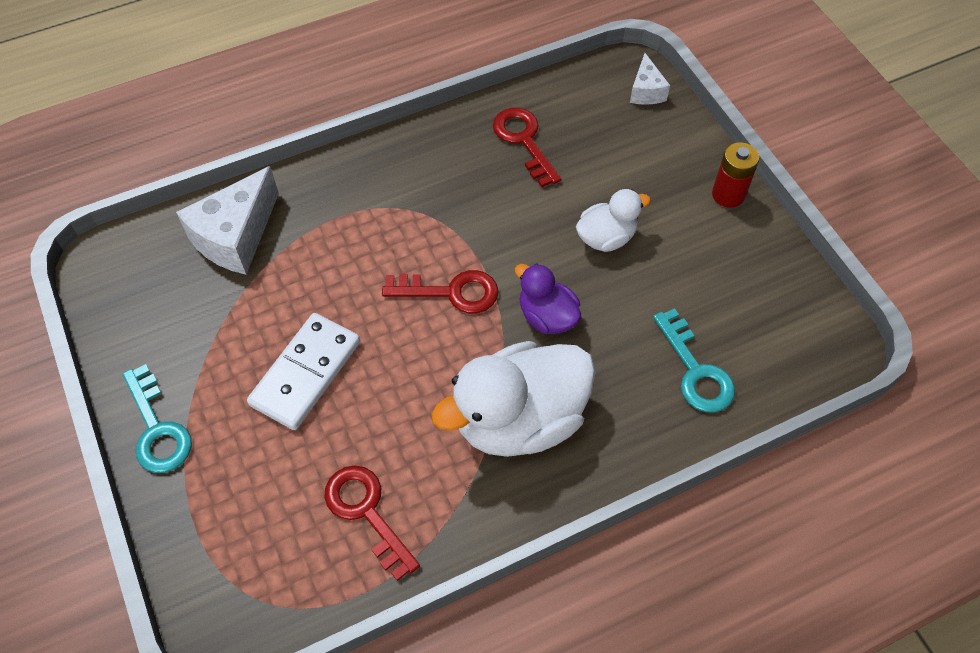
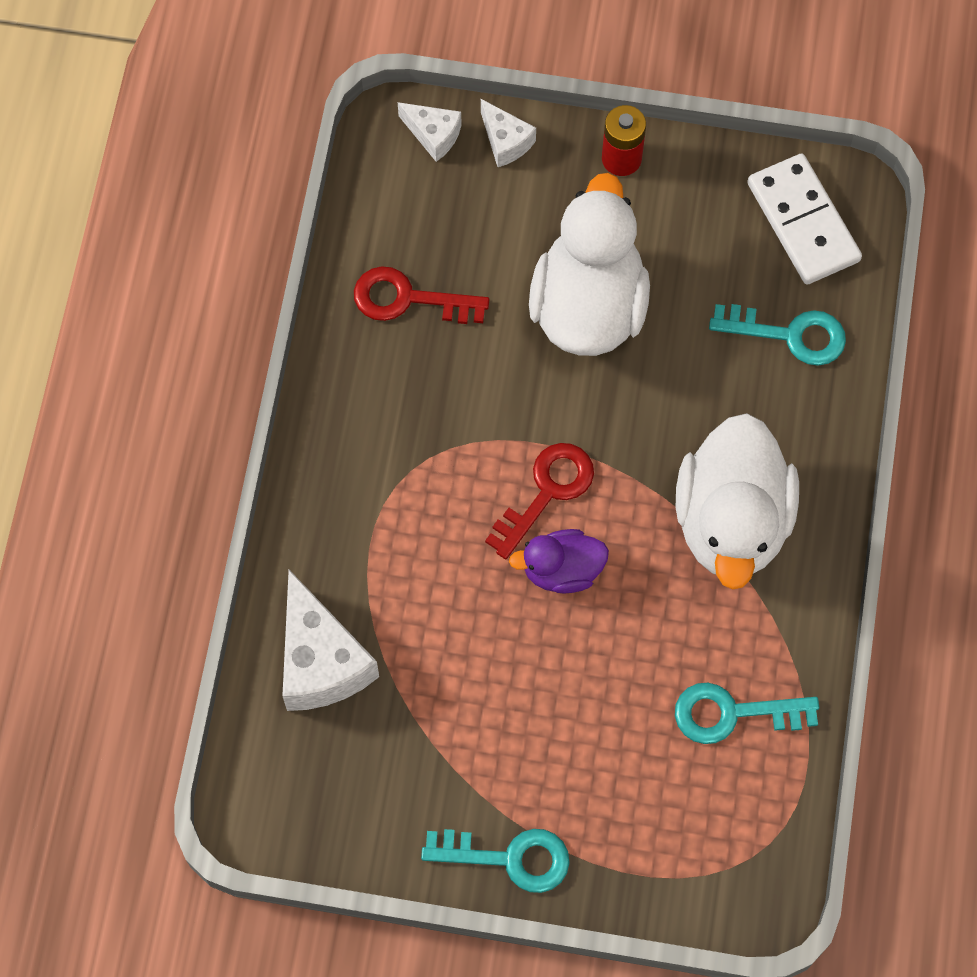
camera: 55 degrees left, 10 degrees up
white domino [247,313,360,430] -> white domino moved to [747,154,862,285]
red key [324,466,420,581] -> turquoise key [675,683,819,744]
purple duck [515,263,581,334] -> purple duck moved to [509,529,609,594]
white duck [576,189,651,252] -> white duck [529,173,650,356], size x1.91
none -> white cheese [481,99,536,167]

